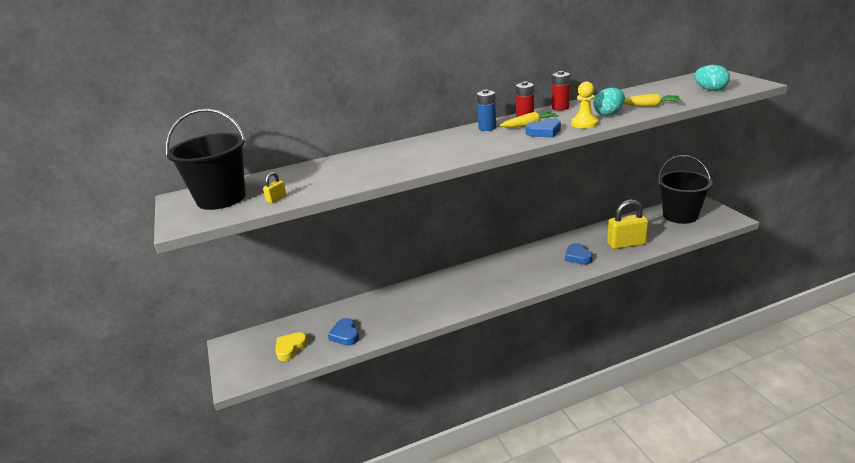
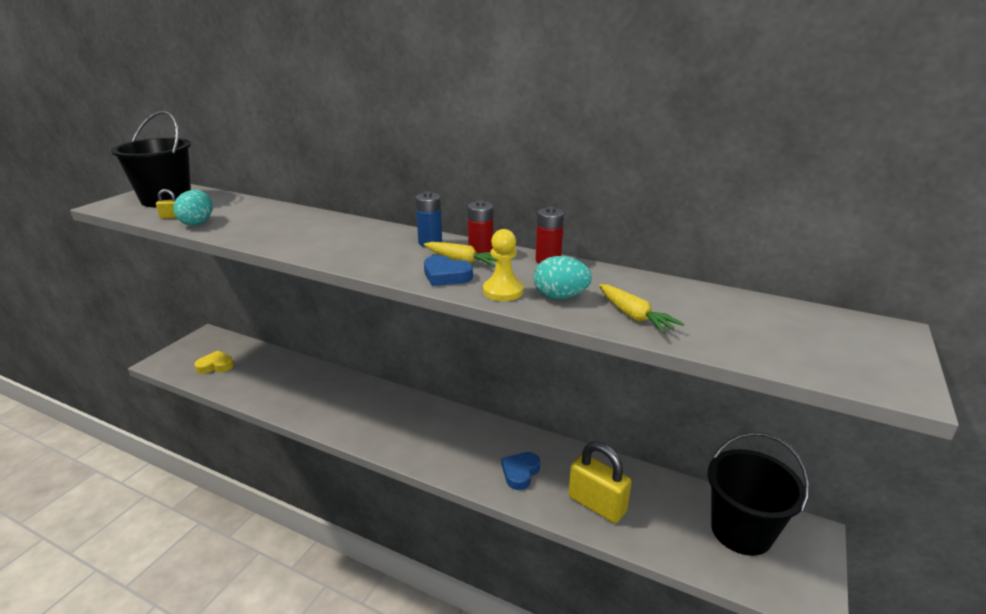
camera: 45 degrees right, 0 degrees up
blue heart [328,318,359,346] -> none
turquoise egg [694,65,730,91] -> turquoise egg moved to [173,190,212,226]

